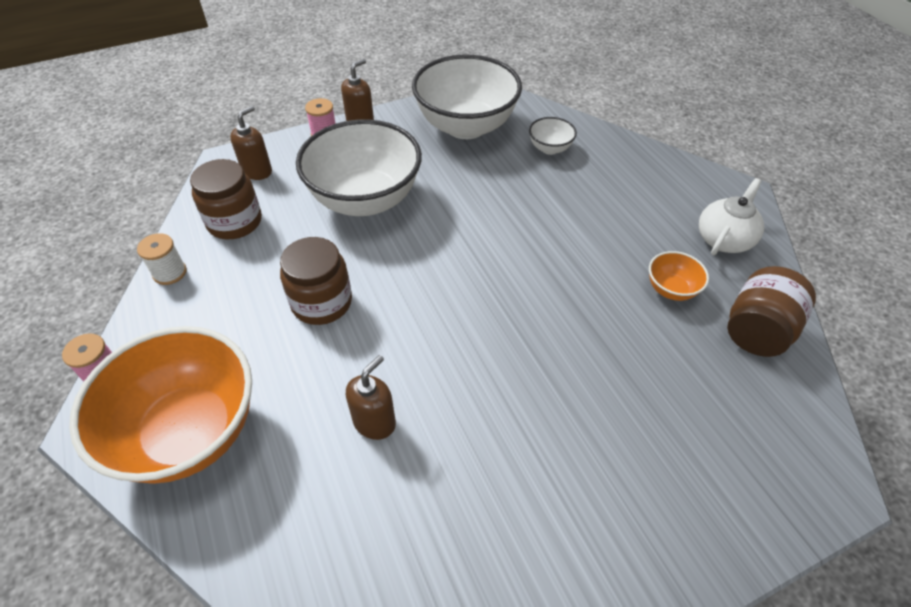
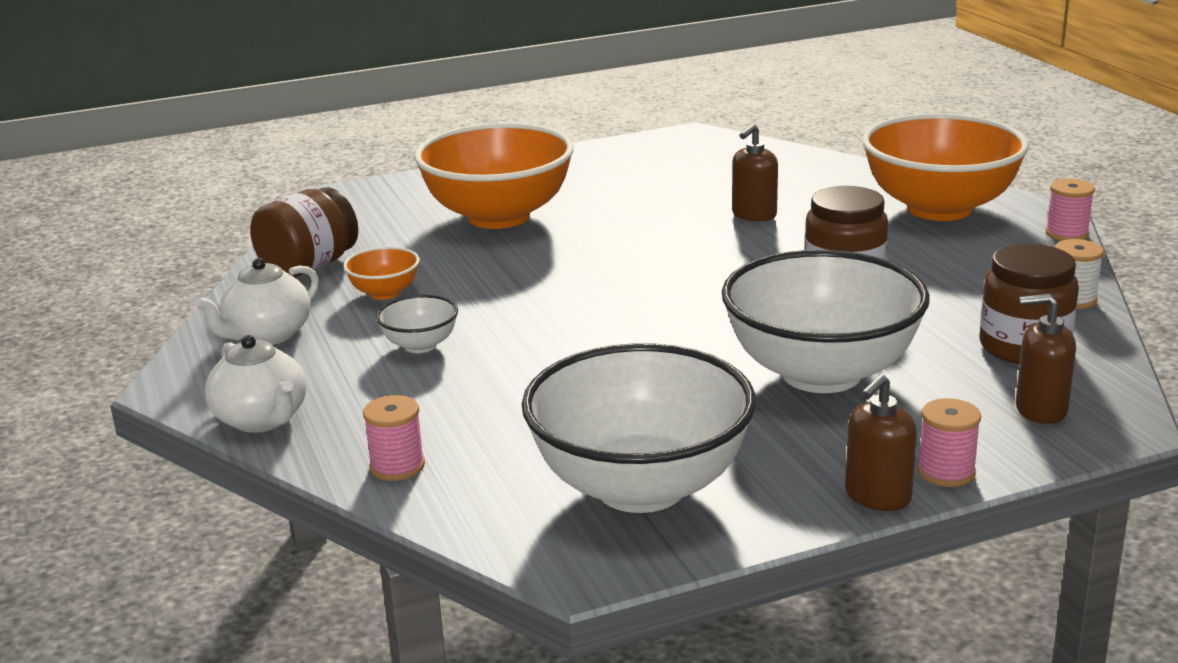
camera: 175 degrees left, 25 degrees down
brown soap dispenser [230,106,272,180] -> brown soap dispenser turned 60 degrees clockwise [1016,294,1076,424]
white bowl [529,117,577,155] -> white bowl moved to [376,295,458,353]
none -> white teapot [205,335,306,433]
none -> pink spool [363,395,425,481]
none -> orange bowl [414,123,574,229]

